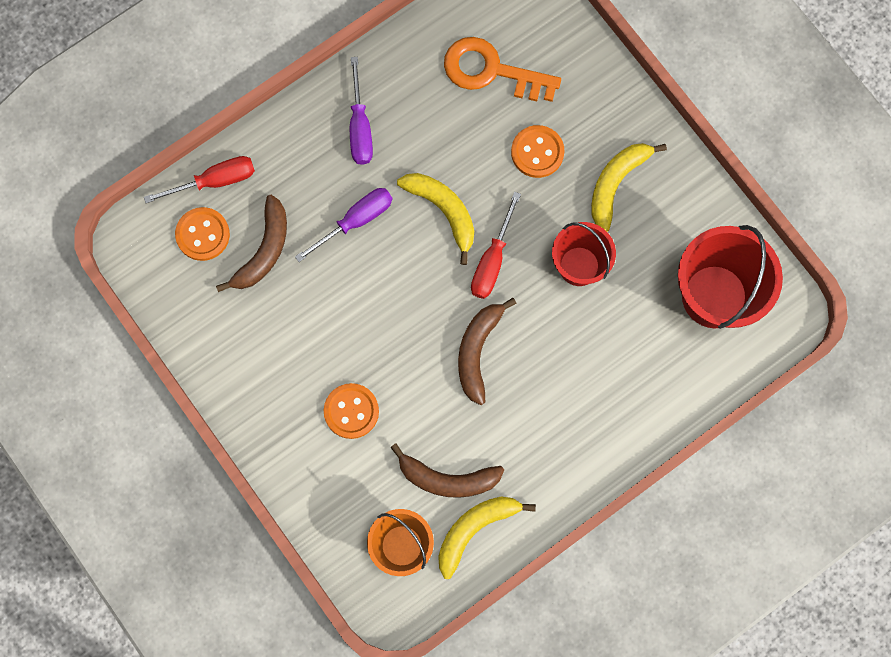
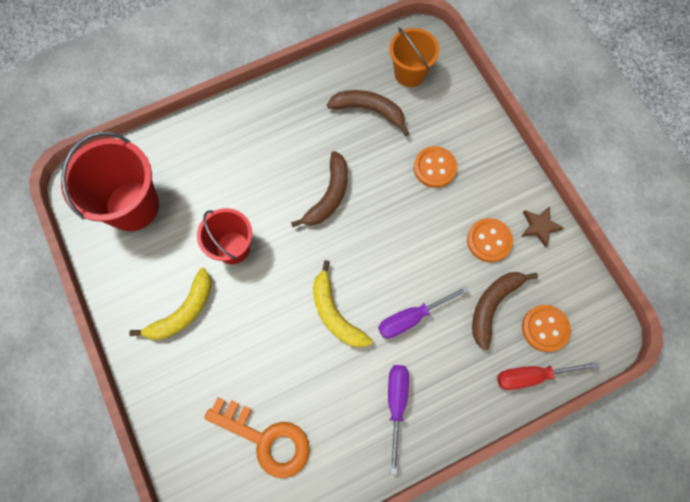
camera: 170 degrees left, 5 degrees down
yellow banana [438,496,536,579] -> none
red screwdriver [471,192,521,299] -> none
orange button [511,125,564,178] -> orange button moved to [467,218,513,262]
none -> brown star [522,206,564,247]

